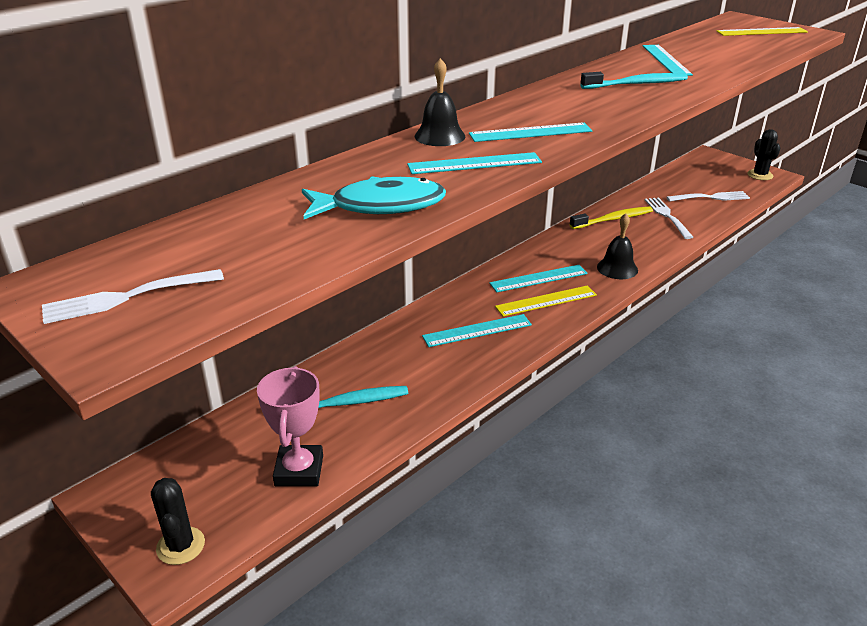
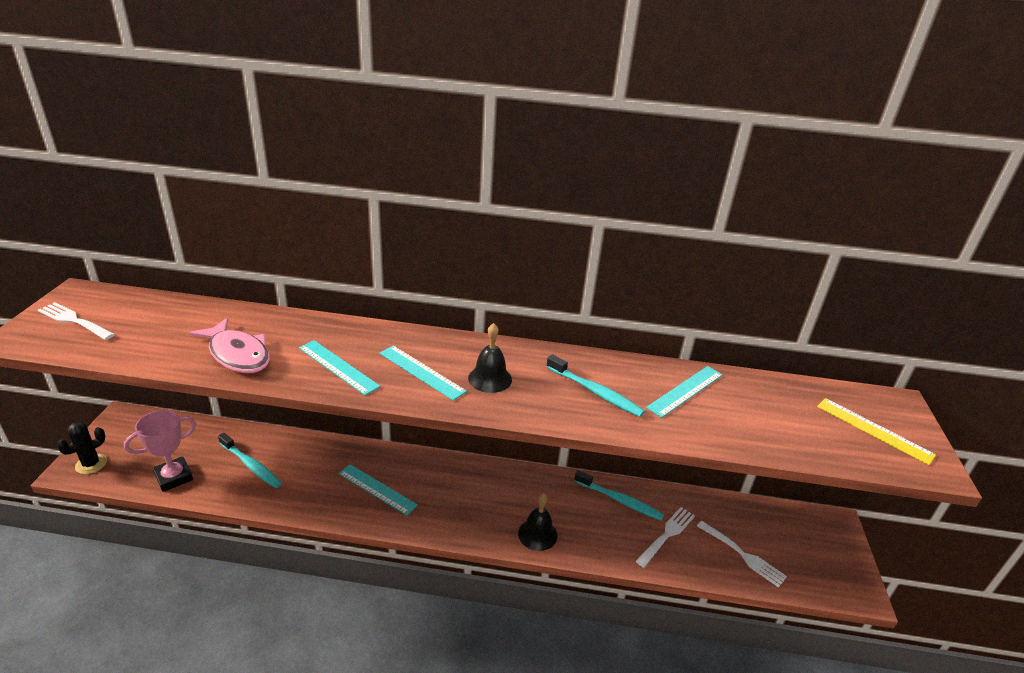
camera: 50 degrees right, 0 degrees up
turquoise fish [302,176,446,219] -> pink fish [189,318,270,373]
black bell [415,58,465,146] -> black bell moved to [468,323,512,393]
turquoise ruler [489,265,588,292] -> none
yellow ruler [495,285,597,317] -> none
yellow toothbrush [570,207,653,229] -> turquoise toothbrush [574,470,664,521]
black cactus [747,129,780,180] -> none

